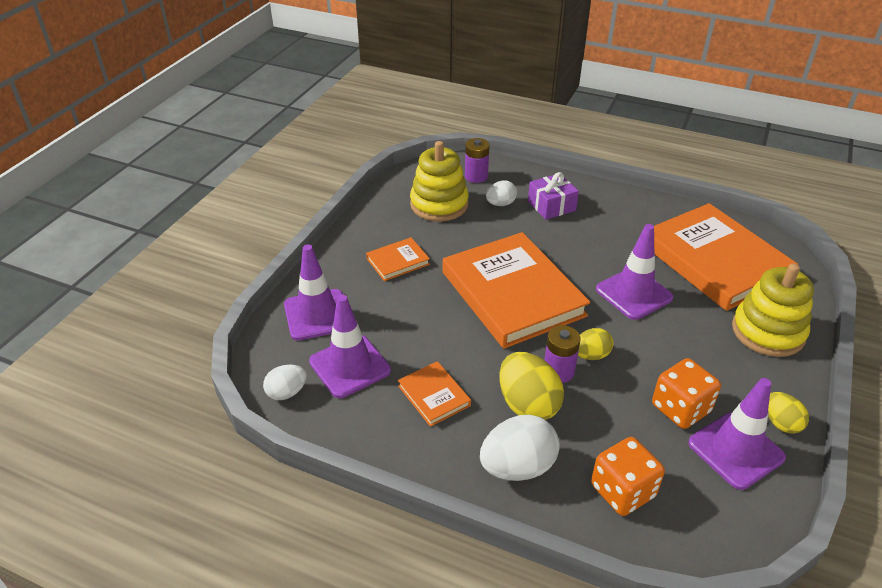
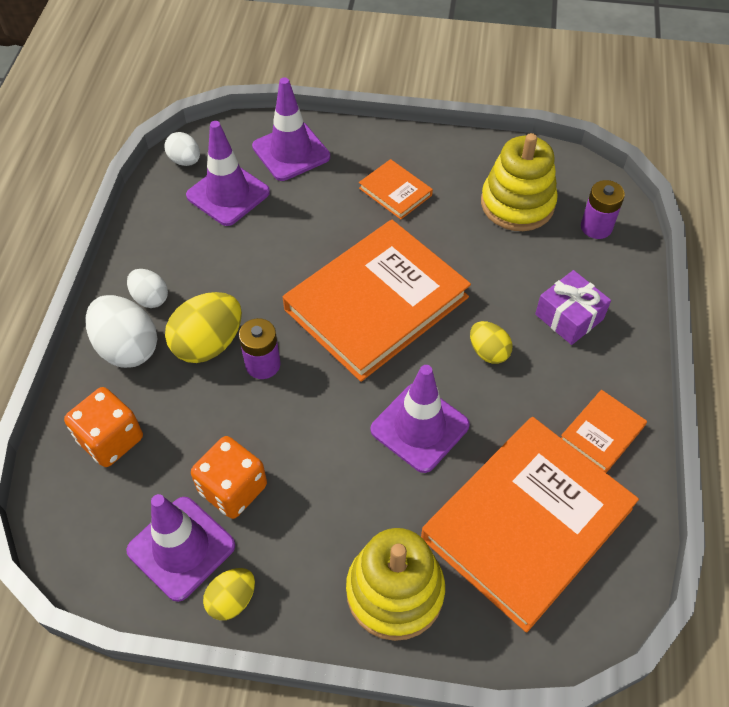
camera: 75 degrees right, 15 degrees up
orange book [398,361,471,427] -> orange book moved to [561,390,647,473]
white egg [486,180,517,206] -> white egg moved to [127,269,168,308]
yellow egg [578,328,614,360] -> yellow egg moved to [470,321,512,364]

